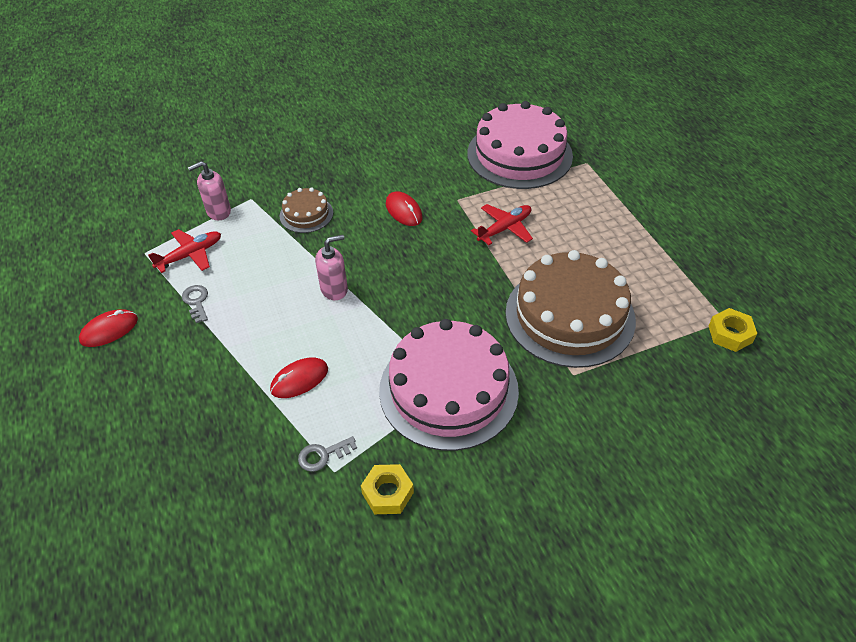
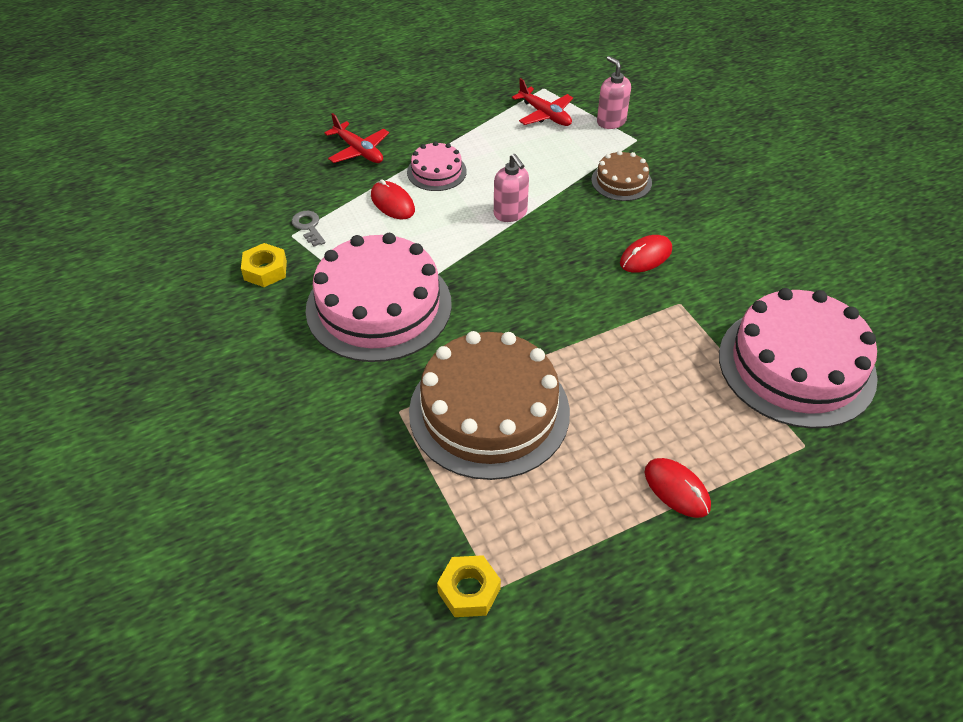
camera: 85 degrees right, 0 degrees up
red mouse [79,309,138,347] -> red mouse moved to [645,458,711,518]
grey key [182,285,208,323] -> none
red plane [471,204,533,245] -> red plane moved to [325,113,389,163]
none -> pink cake [407,141,467,191]

